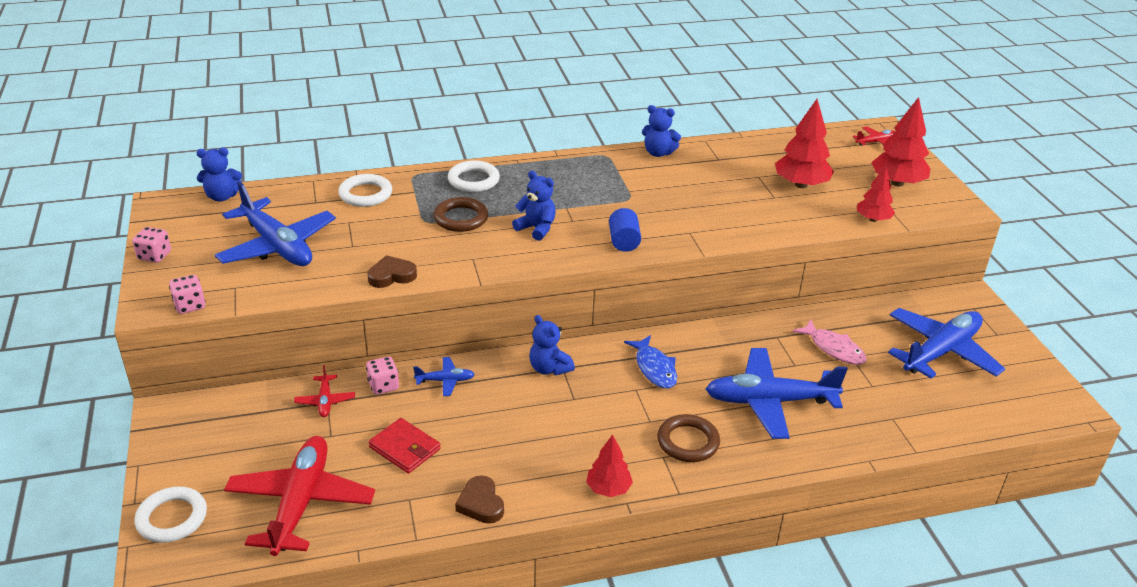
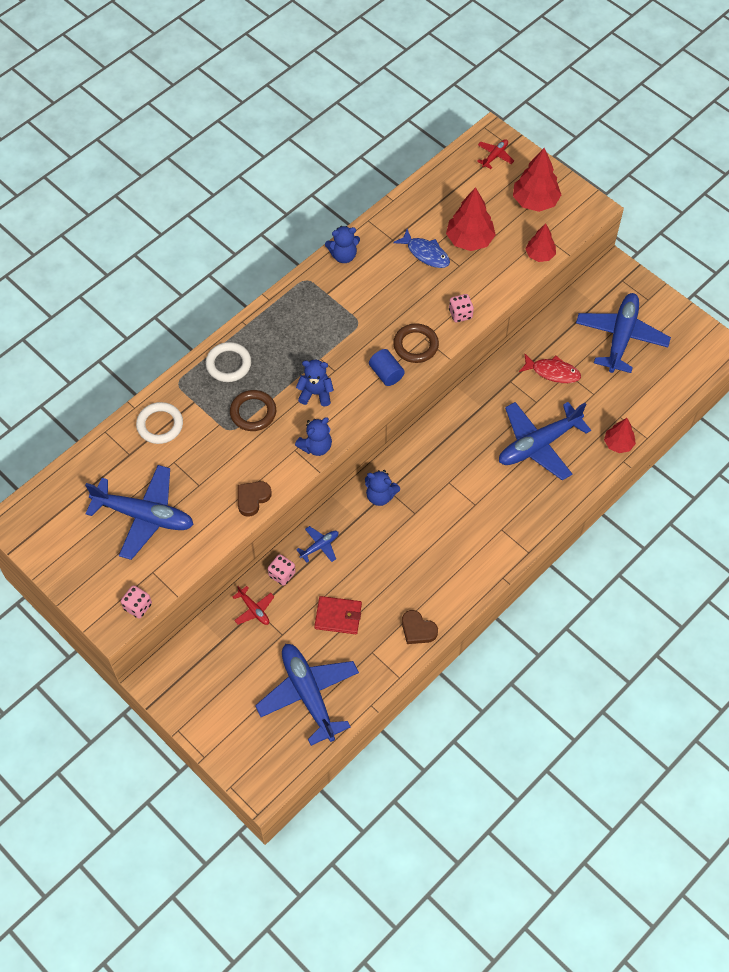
camera: 30 degrees left, 25 degrees up
pink dice [132,227,171,263] -> pink dice moved to [449,294,474,322]
white ring [135,486,207,543] -> none
blue teddy bear [196,148,242,201] -> blue teddy bear moved to [295,417,332,456]
red plane [224,436,375,556] -> blue plane [255,644,359,746]
red tree [586,434,633,497] -> red tree moved to [604,418,636,453]
blue fish [624,335,677,389] -> blue fish moved to [393,229,450,268]
brown ring [657,414,720,462] -> brown ring moved to [393,323,439,363]
pink fish [792,319,867,365] -> red fish [519,354,581,383]

